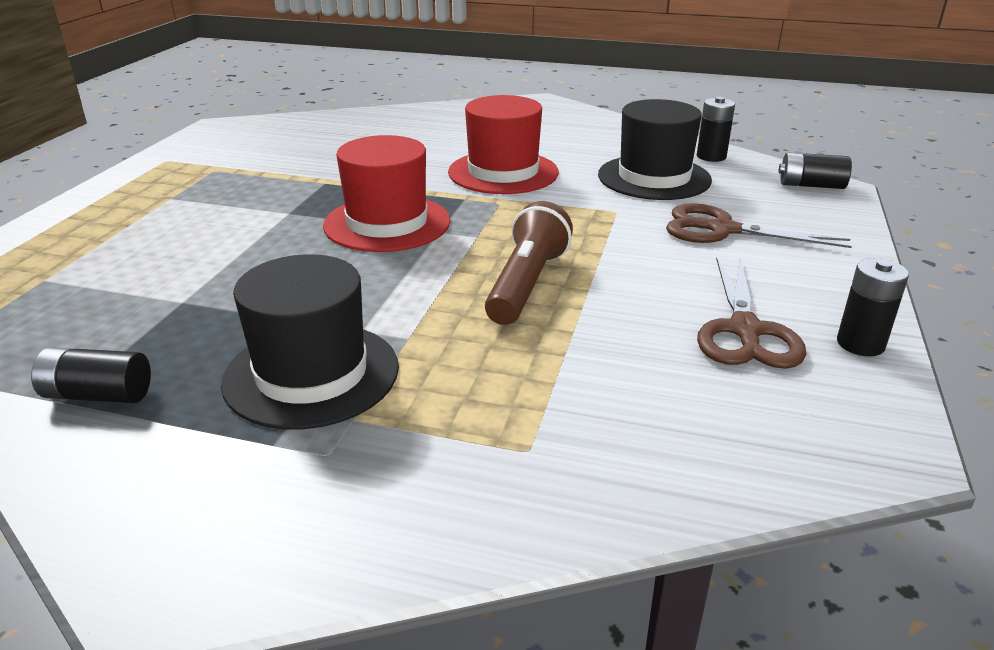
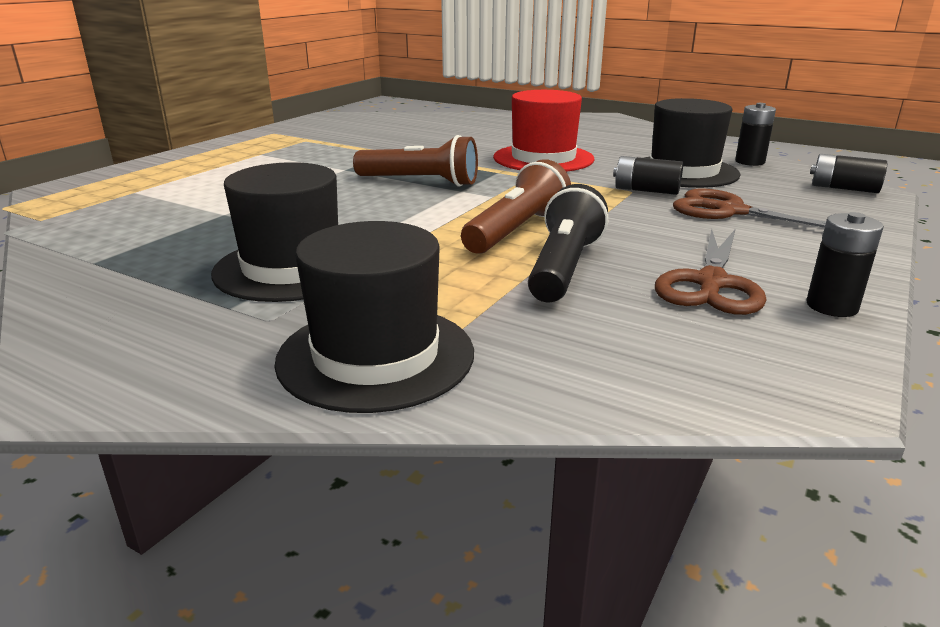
camera: 15 degrees right, 5 degrees down
black battery [31,347,151,403] -> black battery moved to [613,156,683,195]
red hat [323,135,450,252] -> brown flashlight [353,135,478,187]
none -> black hat [274,221,474,413]
none -> black flashlight [528,184,608,303]

